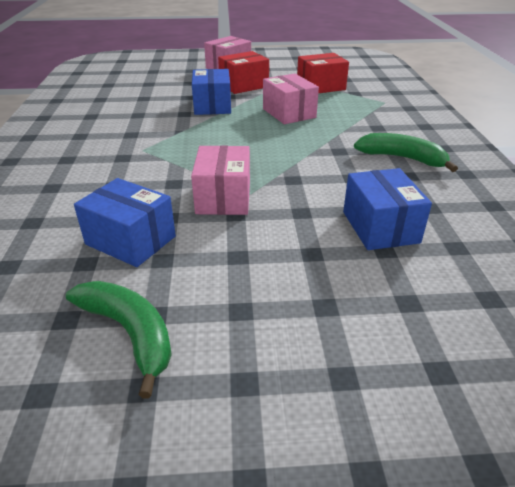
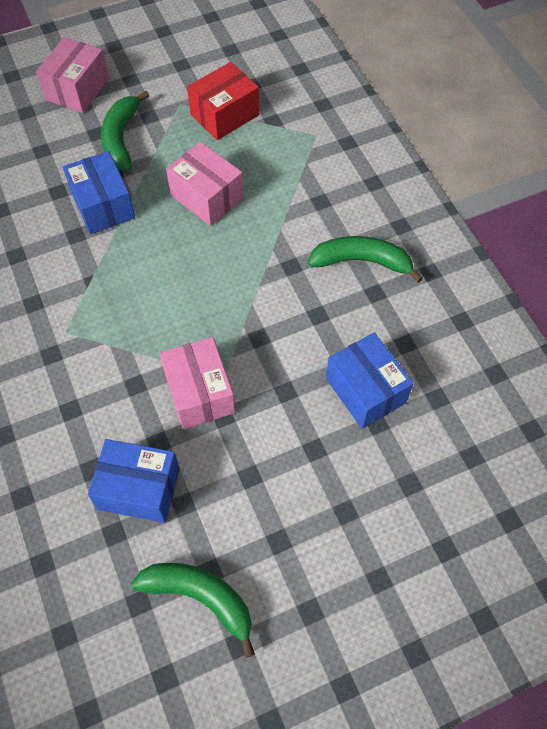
camera: 20 degrees left, 25 degrees up
red box [218,51,269,94] -> green banana [101,91,149,170]

